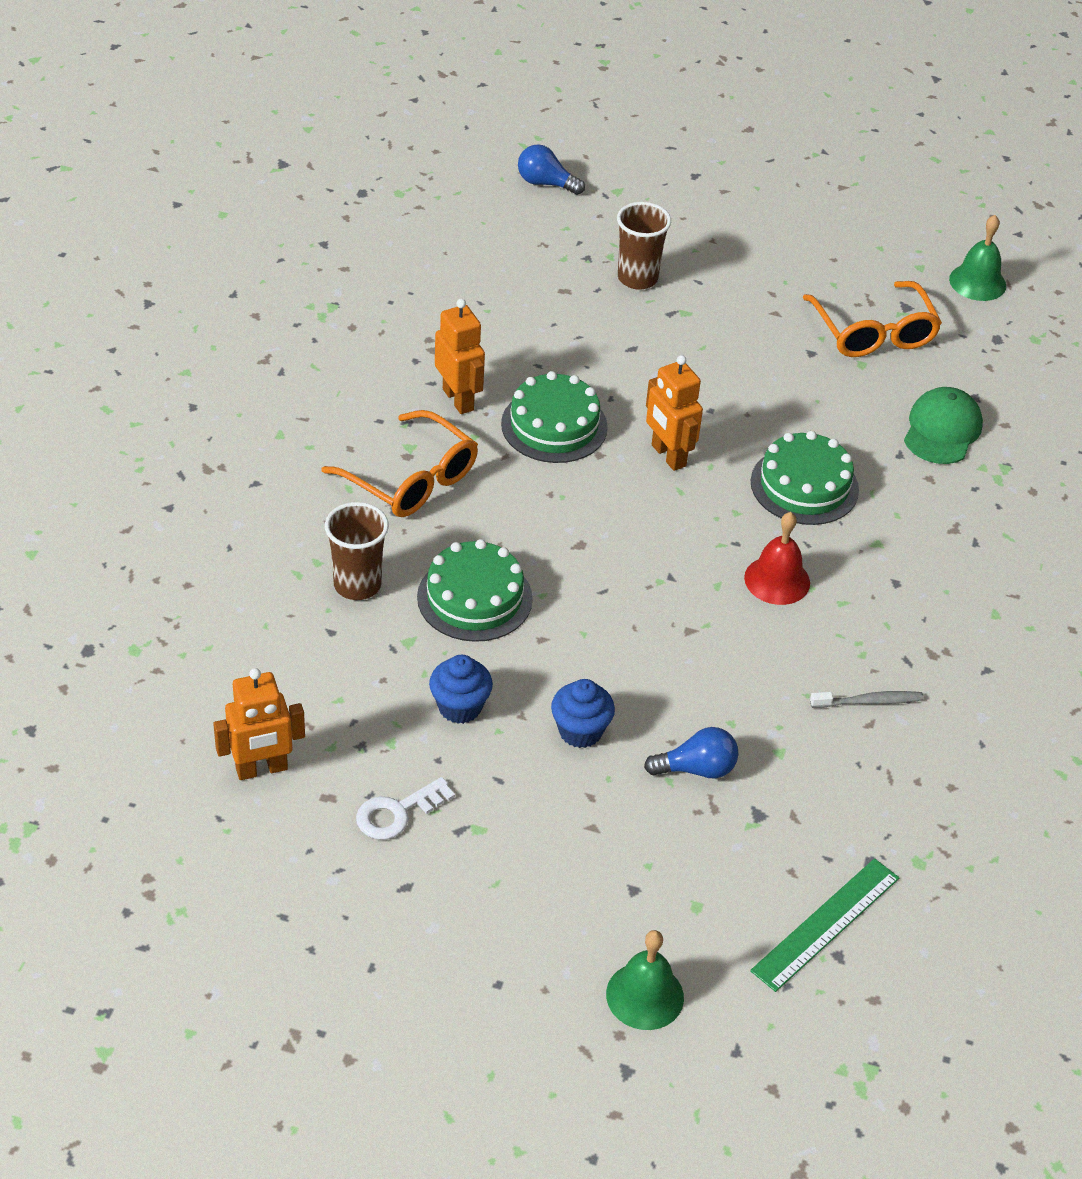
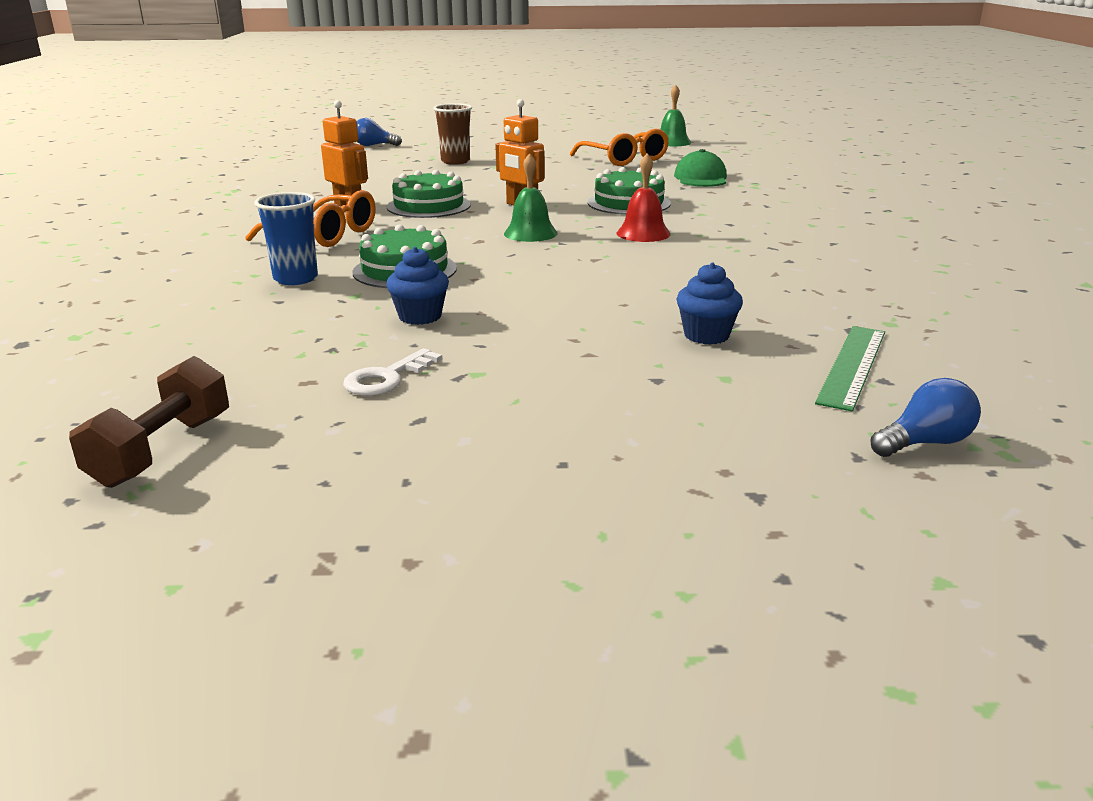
camera: 15 degrees left, 20 degrees down
orange robot [213,668,305,780] -> none
brown cup [325,502,389,600] -> blue cup [254,192,318,285]
blue cupcake [551,679,615,748] -> blue cupcake moved to [676,262,743,345]
green bell [606,930,684,1030] -> green bell moved to [504,153,558,242]
blue light bulb [644,727,739,778] -> blue light bulb moved to [871,378,981,457]
grey toothbrush [810,691,924,708] -> none
none -> brown dumbbell [69,356,229,488]

